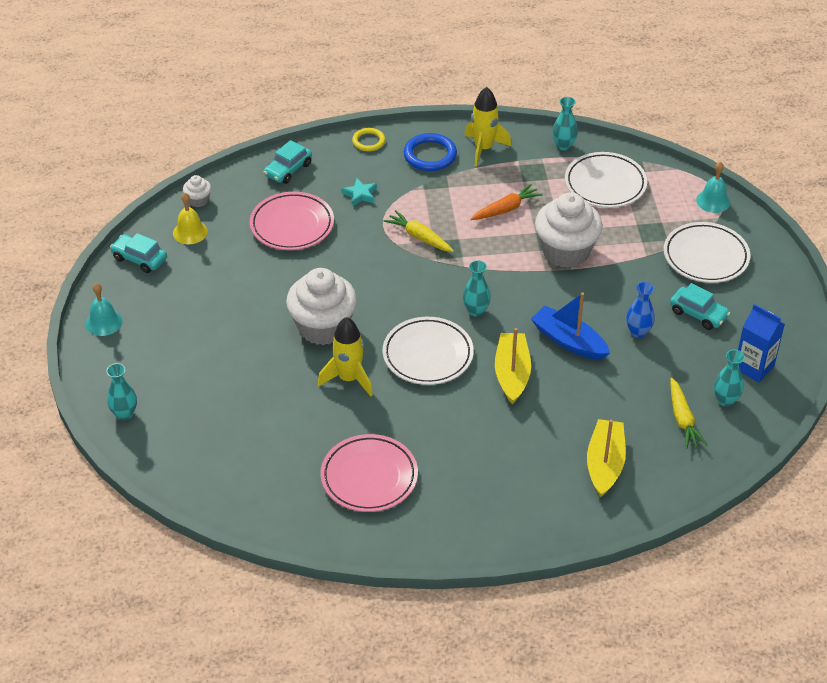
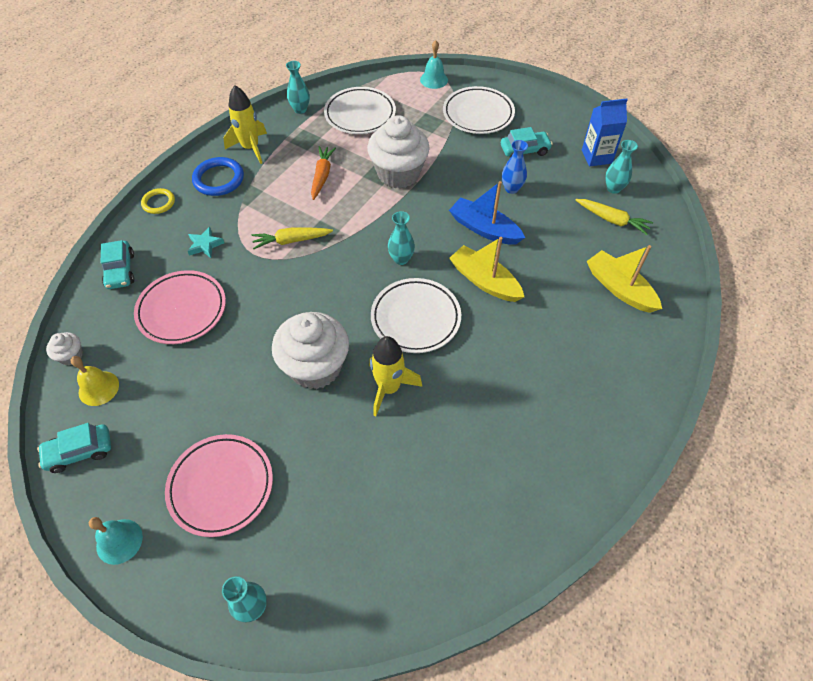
camera: 50 degrees left, 10 degrees up
pink plate [320,434,418,512] -> pink plate moved to [165,434,273,537]
blue boat [531,292,610,360] -> blue boat turned 45 degrees clockwise [449,181,525,245]

